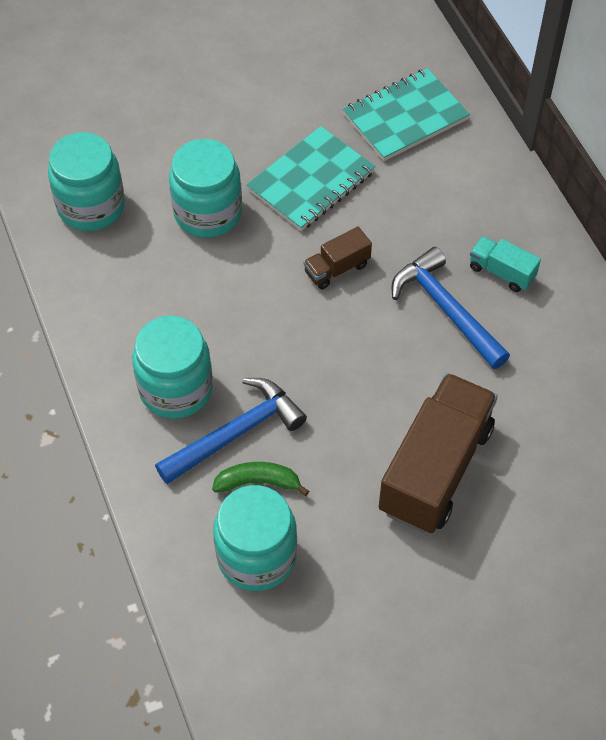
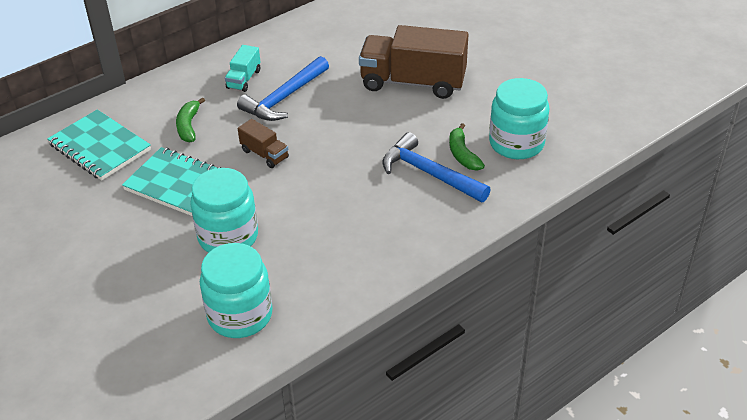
camera: 105 degrees left, 15 degrees down
turquoise jar [132,316,213,419] -> none
none -> green banana [176,97,205,142]

